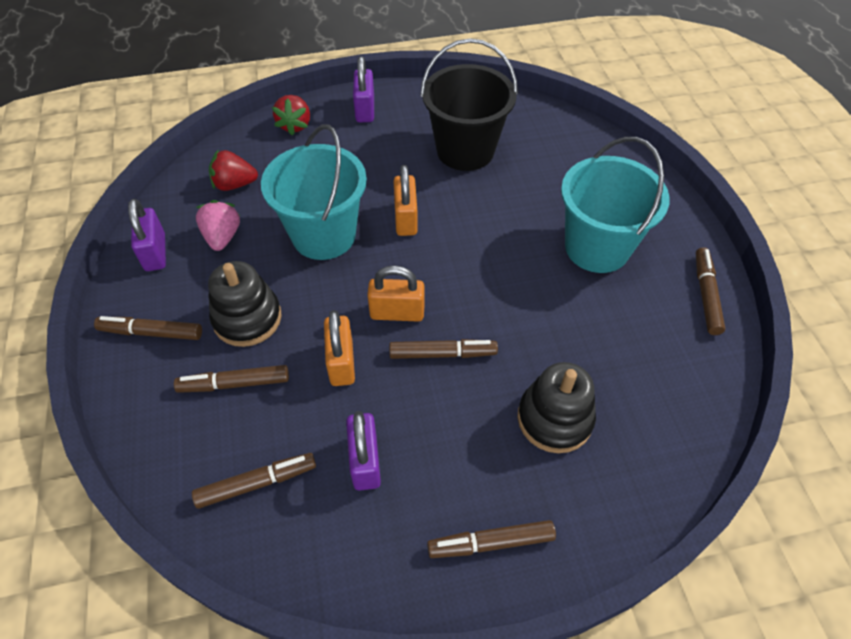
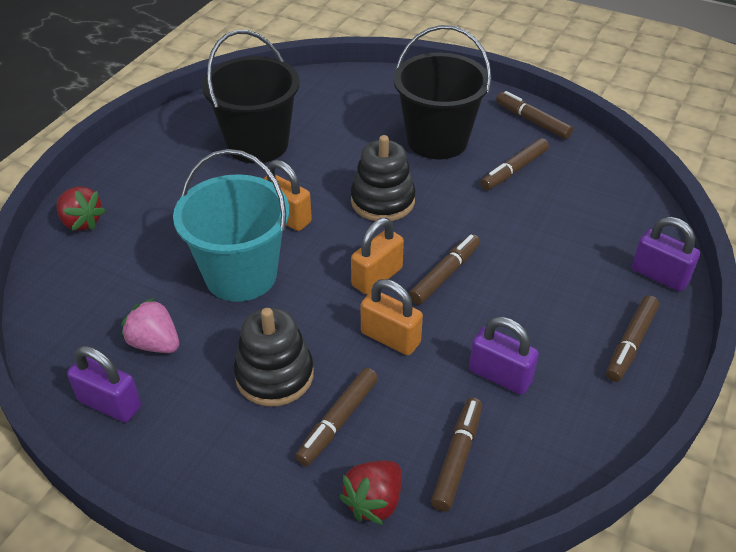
camera: 50 degrees left, 10 degrees down
brown marker [94,316,202,340] -> brown marker moved to [481,138,549,190]
red strawberry [209,149,258,191] -> red strawberry moved to [339,461,402,525]
purple padlock [353,56,374,122] -> purple padlock moved to [632,217,700,292]
black stacking toy [517,362,596,453] -> black stacking toy moved to [351,135,416,221]
turquoise bucket [561,137,670,273] -> black bucket [393,25,491,159]

